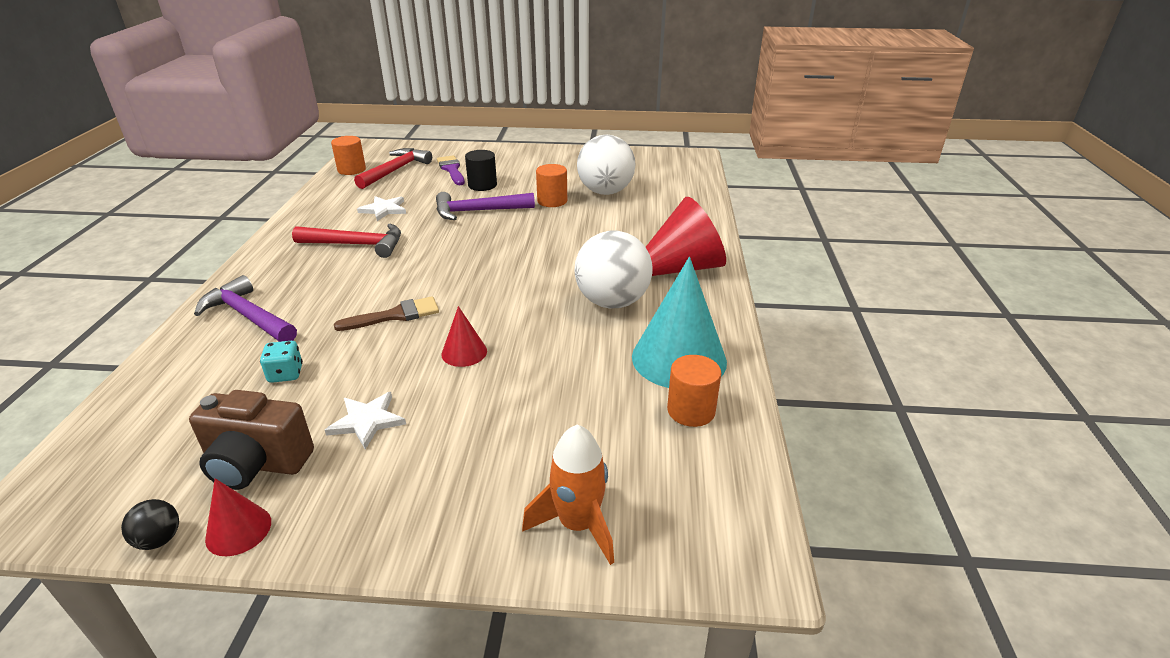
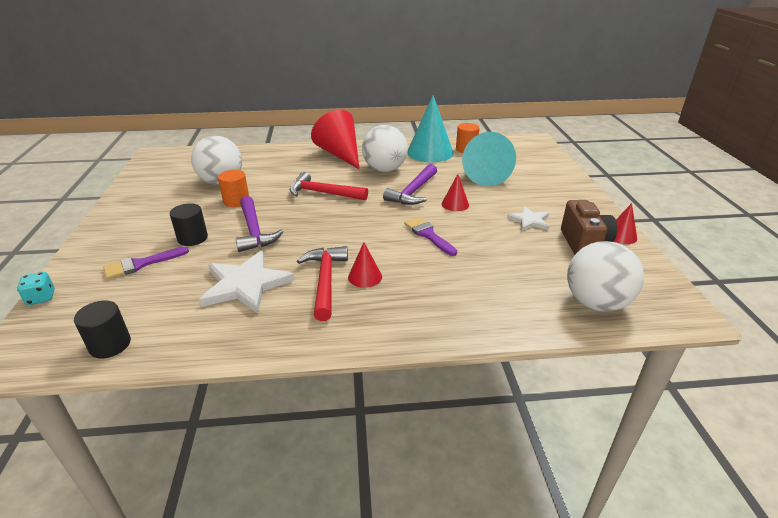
camera: 100 degrees left, 0 degrees up
black ball [121,499,179,550] -> none
purple hammer [194,275,297,342] -> purple hammer moved to [383,164,437,205]
turquoise dice [260,341,303,383] -> turquoise dice moved to [17,272,55,305]
orange cylinder [331,136,366,175] -> black cylinder [74,300,131,359]
brown brush [334,296,439,331] -> purple brush [404,217,457,256]
red hammer [354,148,432,189] -> red hammer moved to [290,172,368,201]
white star [357,196,406,221] -> white star [199,251,295,314], size x1.77
orange rocket [522,425,614,565] -> none
none -> red cone [348,242,382,288]
none -> turquoise cone [462,132,516,186]
none -> white ball [567,241,644,312]

